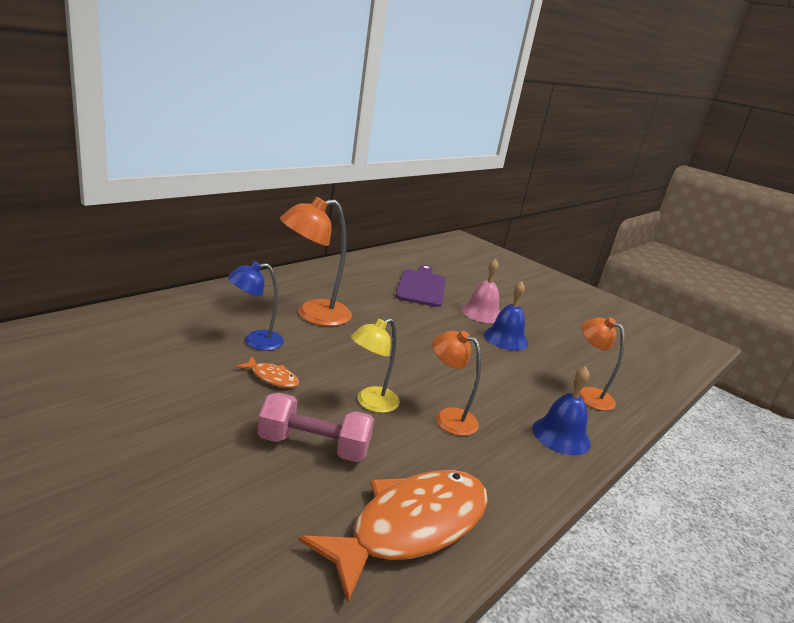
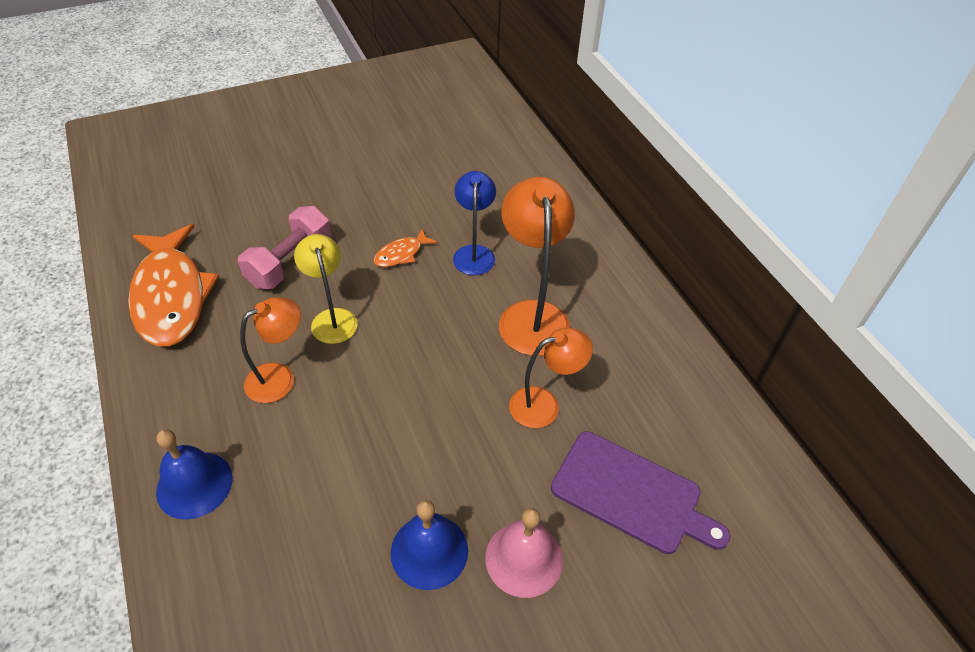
camera: 115 degrees right, 25 degrees up
orange lamp [579,317,625,411] -> orange lamp moved to [509,328,593,428]

